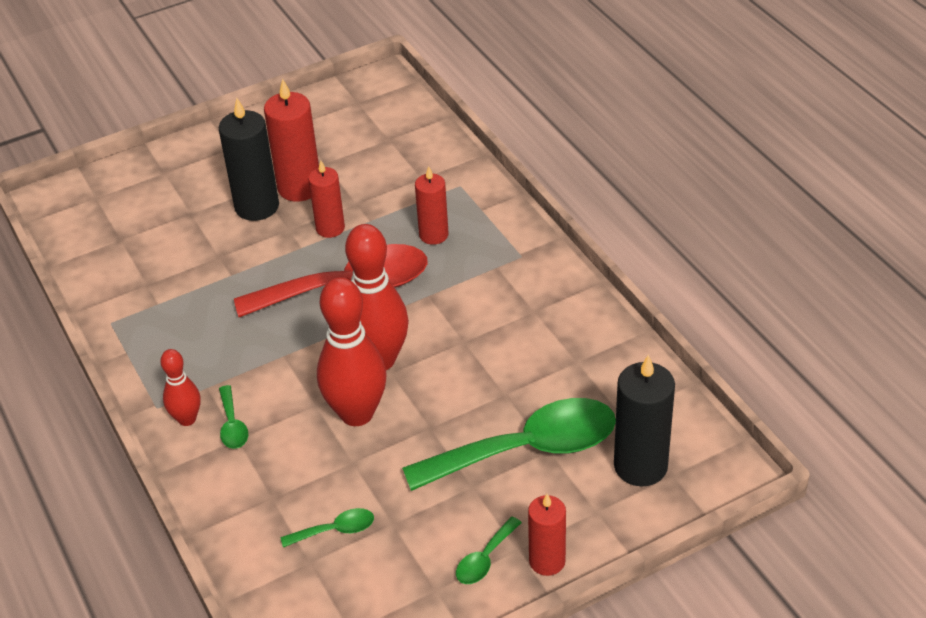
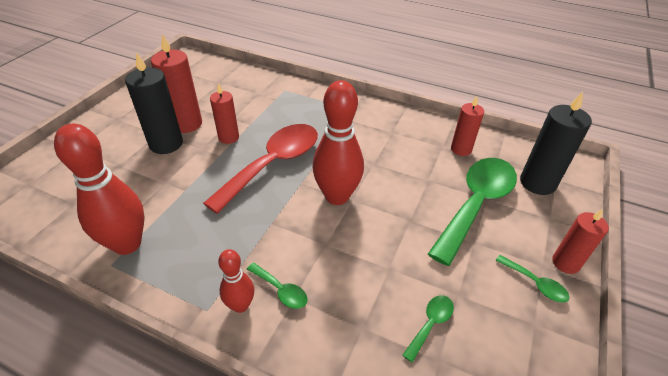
camera: 40 degrees left, 0 degrees up
red bowling pin [317,277,387,426] -> red bowling pin moved to [54,124,145,255]
red candle [415,167,449,245] -> red candle moved to [451,96,484,156]
green spoon [456,517,522,584] -> green spoon turned 45 degrees counterclockwise [495,255,569,303]

